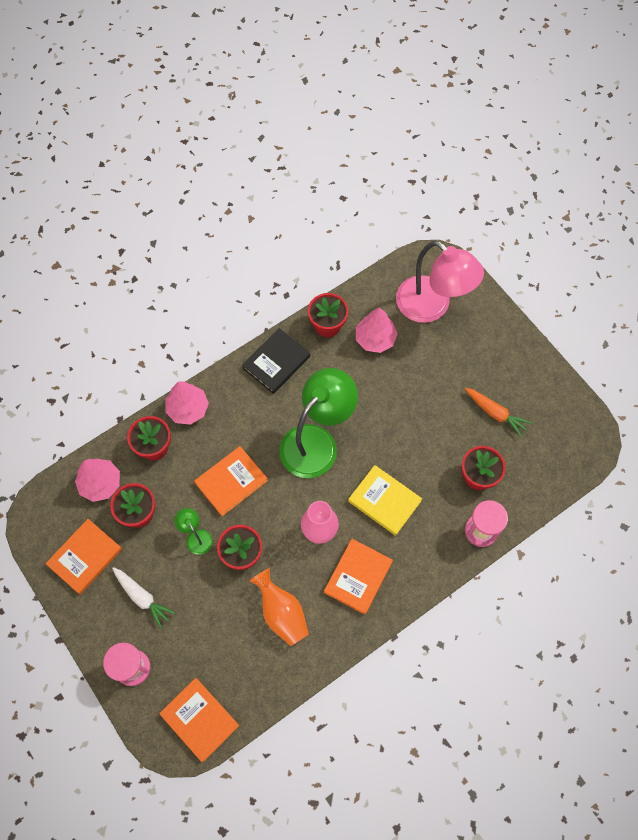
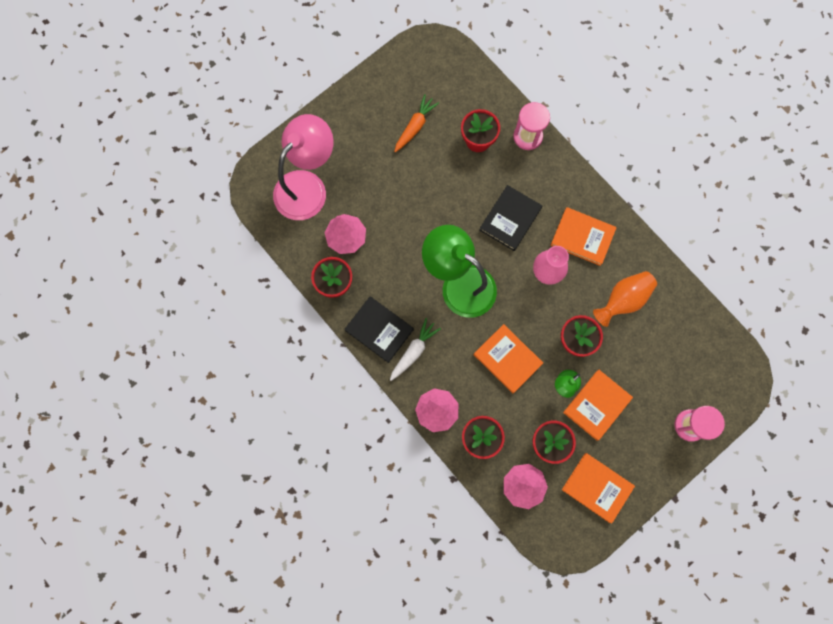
camera: 95 degrees left, 10 degrees up
white carrot [112,567,175,629] -> white carrot moved to [390,318,441,381]
orange book [159,678,239,762] -> orange book moved to [563,370,633,441]
yellow book [348,465,422,536] -> black book [479,185,542,251]

